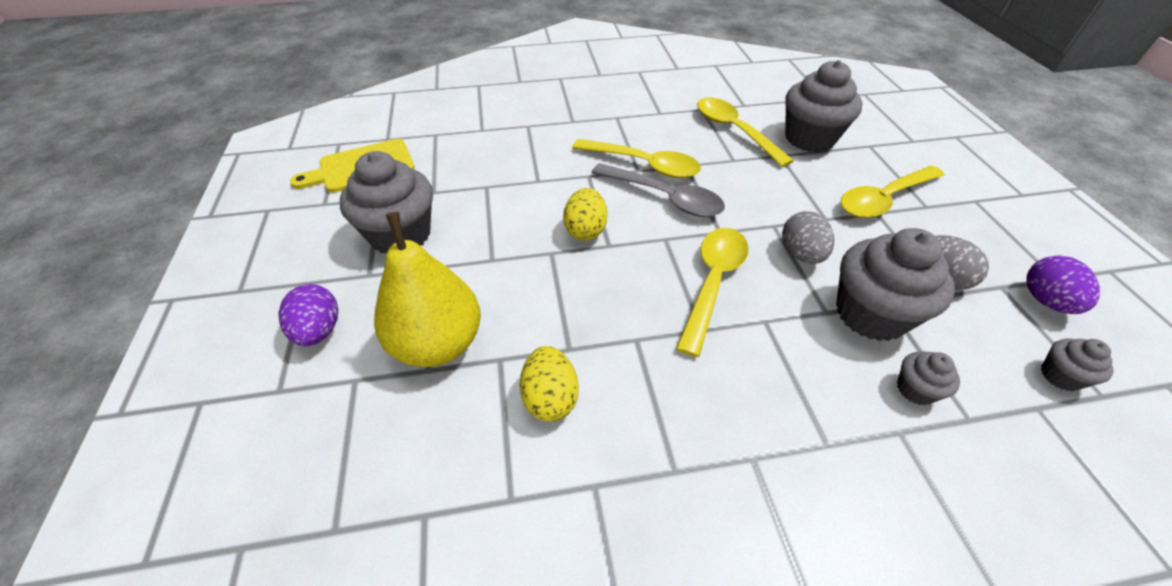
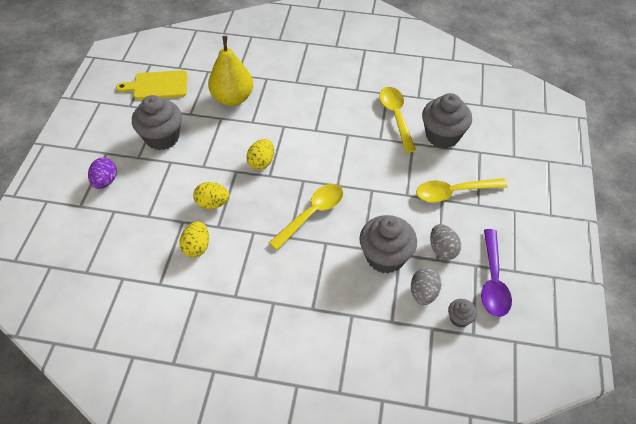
camera: 20 degrees right, 5 degrees up
yellow pear [374,212,481,367] -> yellow pear moved to [208,36,253,106]
yellow spoon [572,139,701,178] -> none
grey spoon [592,163,725,217] -> none
grey egg [782,211,834,264] -> grey egg moved to [411,268,441,305]
grey cupcake [897,351,960,405] -> none
purple egg [1026,255,1100,314] -> purple spoon [481,229,512,317]
none -> yellow egg [193,182,230,209]

